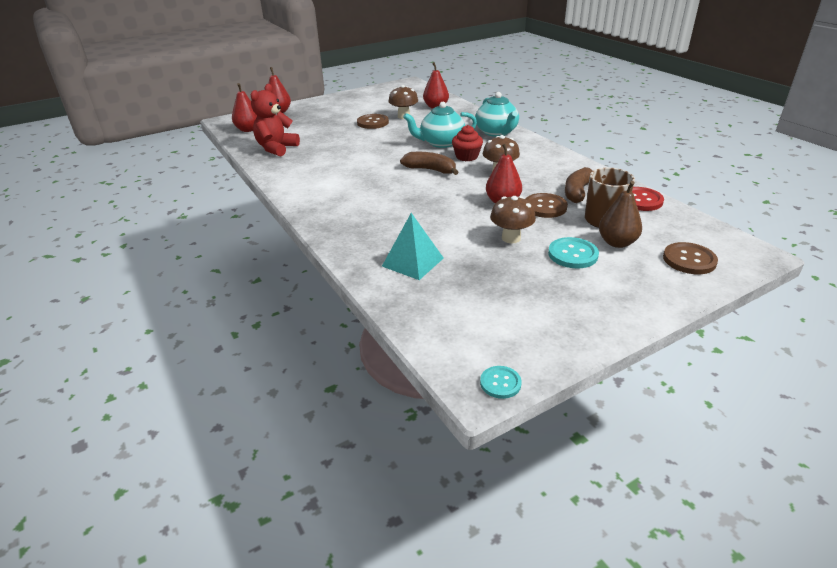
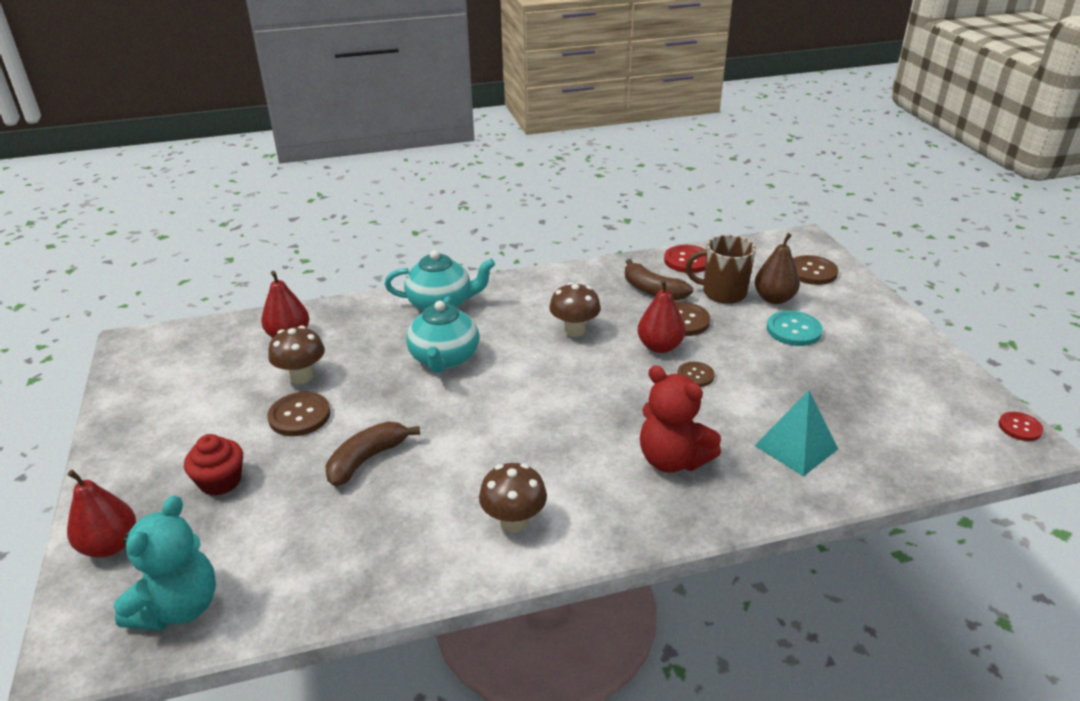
camera: 75 degrees left, 0 degrees up
red pear [232,83,257,132] -> turquoise teddy bear [114,496,216,631]
red teddy bear [251,84,300,157] -> red teddy bear moved to [640,366,721,473]
brown banana [400,152,458,175] -> brown banana moved to [326,422,420,487]
red cupcake [452,125,483,161] -> red cupcake moved to [184,434,243,496]
turquoise button [480,366,522,399] -> red button [999,412,1043,441]
brown mushroom [490,196,536,244] -> brown mushroom moved to [479,463,547,533]
none -> brown button [677,362,715,387]

